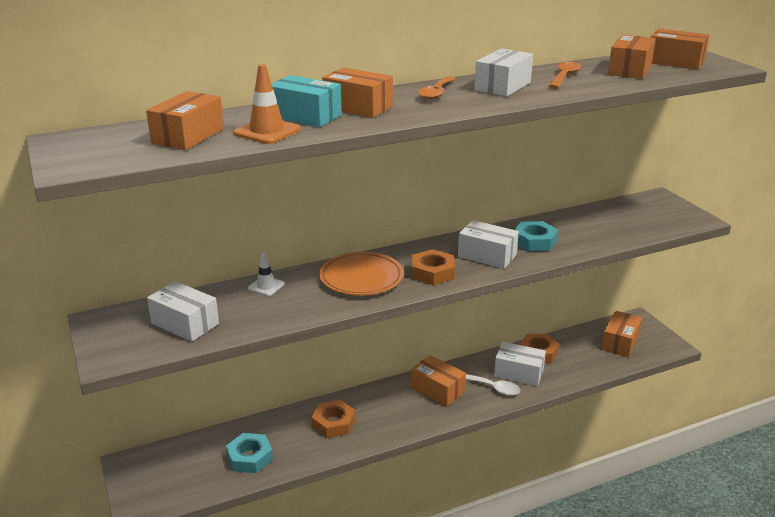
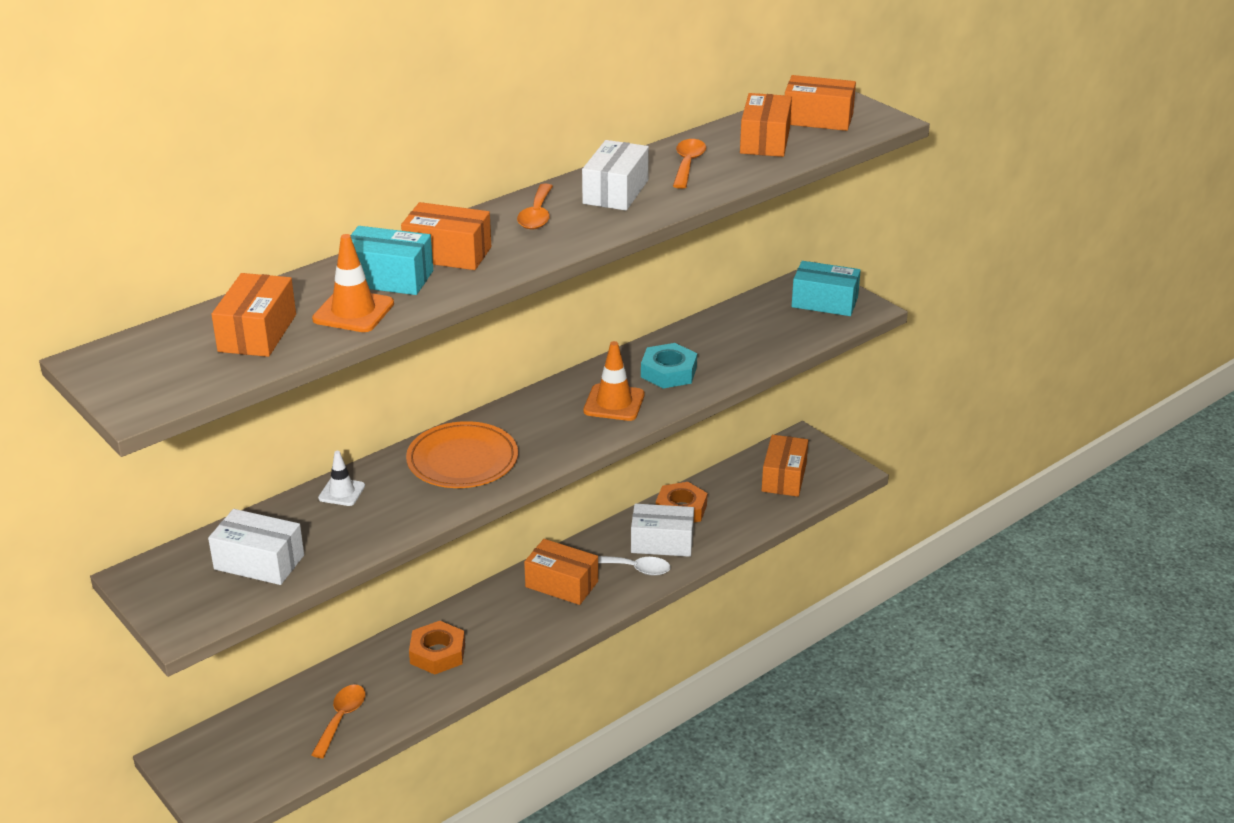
camera: 15 degrees left, 5 degrees up
turquoise nut [226,433,273,473] -> orange spoon [311,684,366,758]
orange nut [412,249,455,285] -> none
white box [458,220,519,269] -> orange traffic cone [583,341,645,421]
none -> turquoise box [792,261,861,316]

